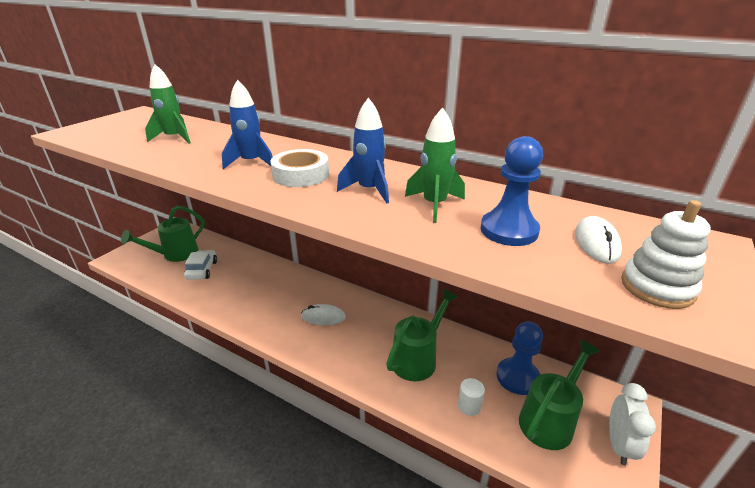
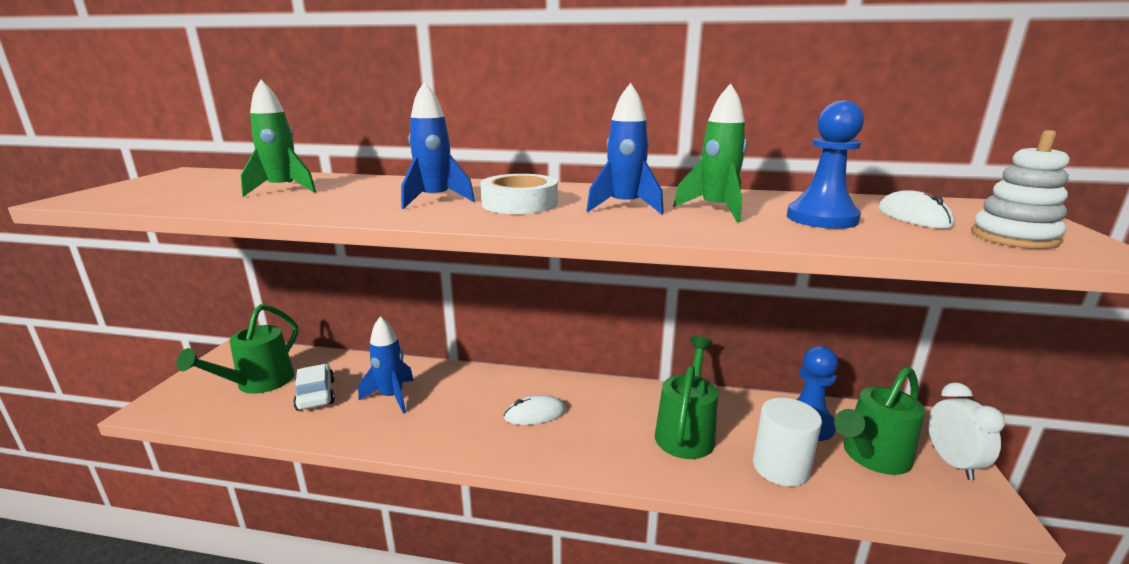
camera: 20 degrees left, 10 degrees down
white cylinder [458,378,485,416] -> white cylinder [753,398,822,487], size x1.81
green watering can [519,340,600,450] -> green watering can turned 150 degrees counterclockwise [834,366,925,475]
none -> blue rocket [358,316,414,414]

